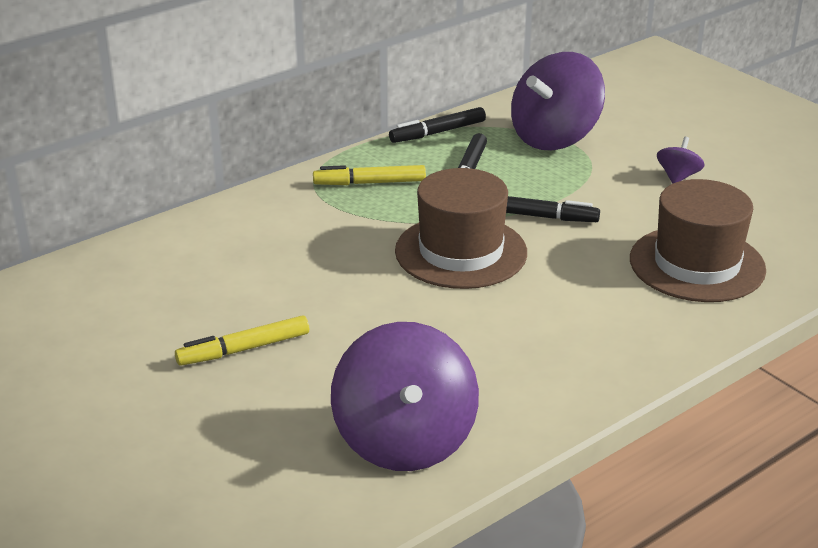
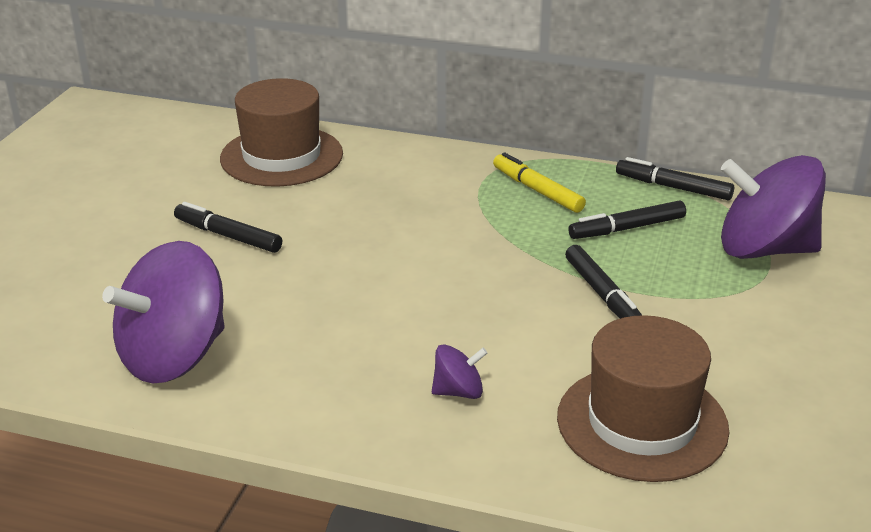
camera: 55 degrees right, 0 degrees up
yellow marker [175,315,309,366] -> black marker [174,202,282,253]
brown hat [395,168,527,289] -> brown hat moved to [220,78,343,187]
purple spinning top [657,137,705,184] -> purple spinning top moved to [432,344,487,399]

